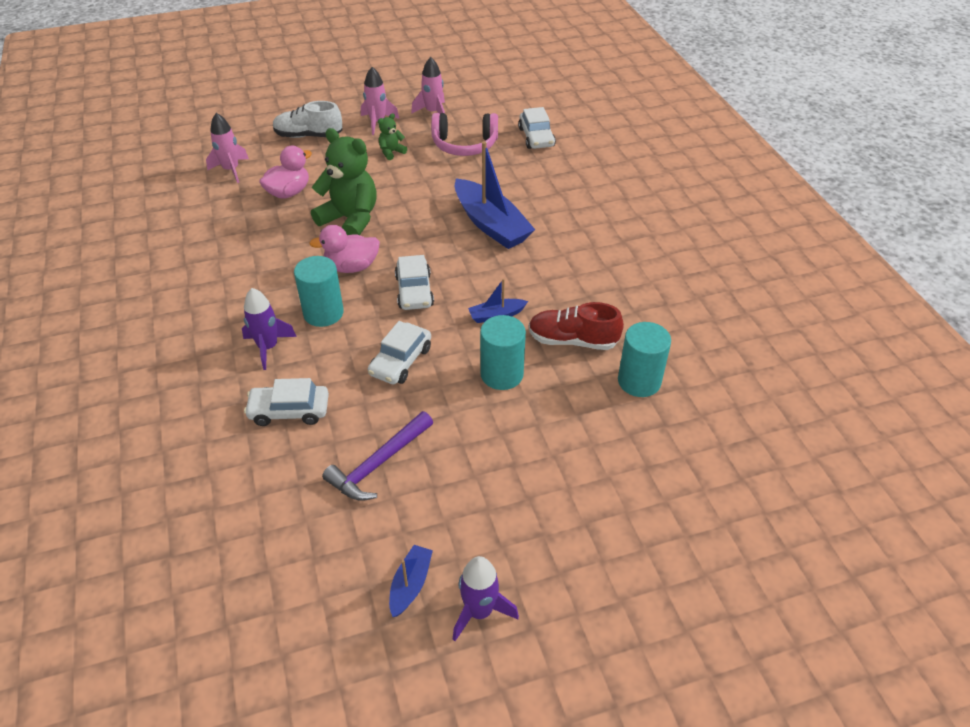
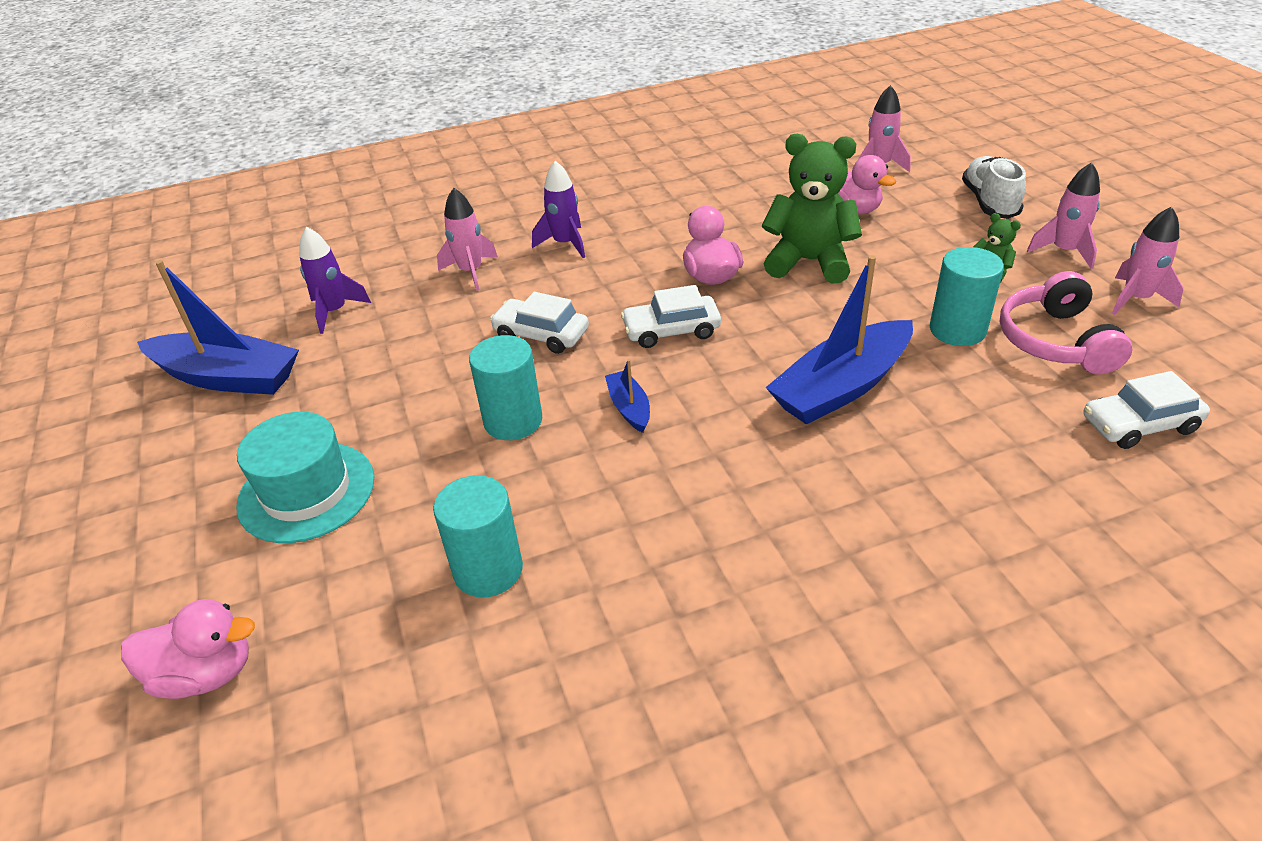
camera: 90 degrees right, 5 degrees down
white car [244,378,329,426] -> pink rocket [437,188,498,290]
turquoise cylinder [294,256,344,327] -> turquoise cylinder moved to [930,247,1004,346]
green teddy bear [311,128,377,235] -> green teddy bear turned 105 degrees counterclockwise [762,134,862,283]
purple hammer [322,411,433,501] -> none
blue boat [389,545,433,617] -> blue boat [137,260,299,395], size x2.11
purple rocket [453,556,519,641] -> purple rocket moved to [299,227,371,334]
red shoe [529,302,624,350] -> none
none -> pink duck [121,599,255,699]
none -> turquoise hat [236,412,374,543]

